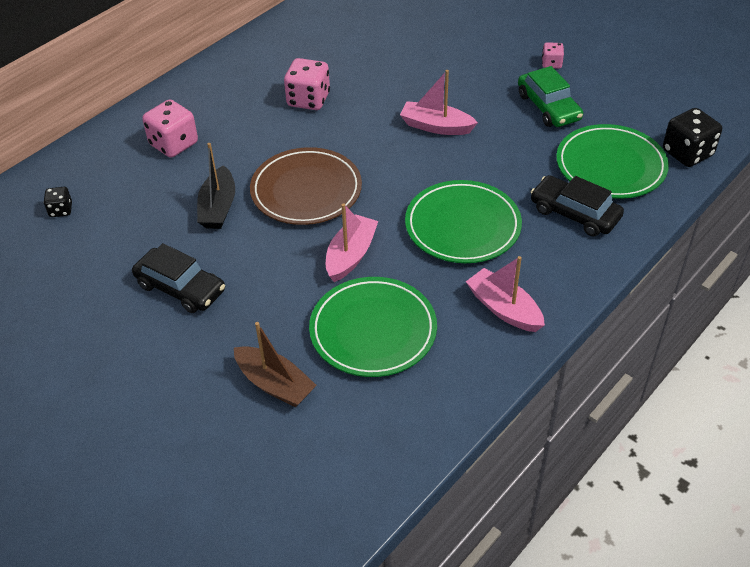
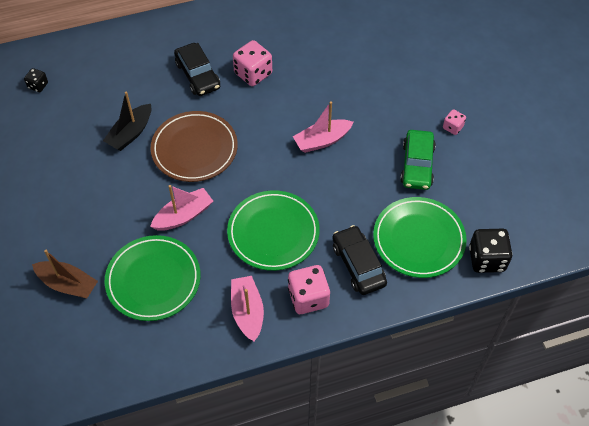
camera: 30 degrees right, 10 degrees up
black car [132,243,225,313] -> black car moved to [174,43,220,96]
pink dice [142,99,198,158] -> pink dice moved to [288,265,330,314]
brown boat [234,322,317,407] -> brown boat turned 45 degrees counterclockwise [32,250,98,299]
pink boat [400,70,478,135] -> pink boat turned 75 degrees counterclockwise [293,101,353,153]

